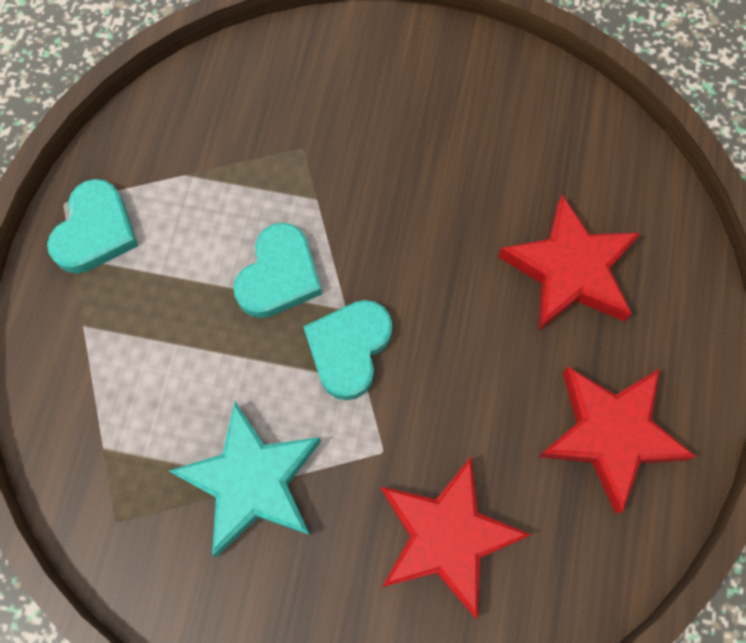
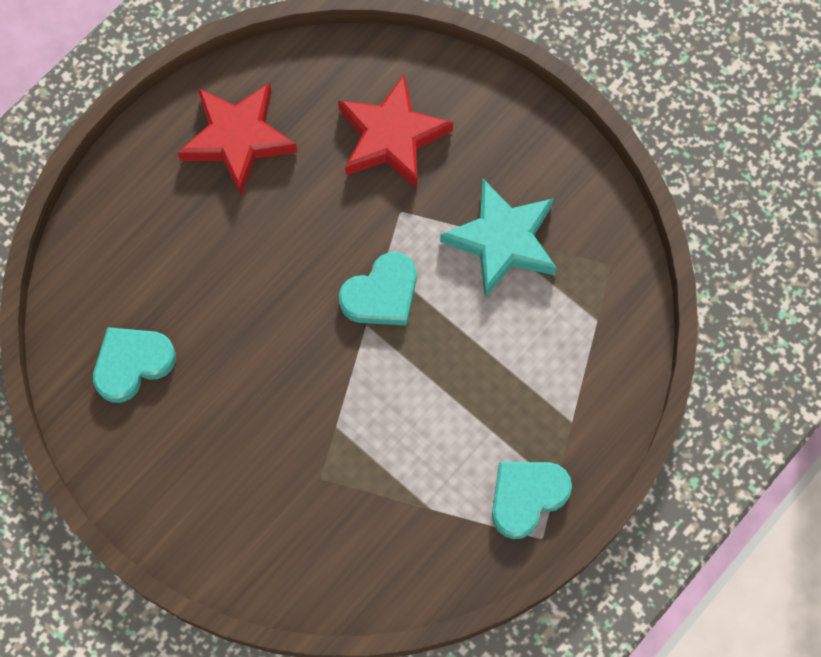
camera: 150 degrees left, 0 degrees up
turquoise heart [233,223,322,318] -> turquoise heart moved to [93,327,176,403]
red star [498,195,640,331] -> none

